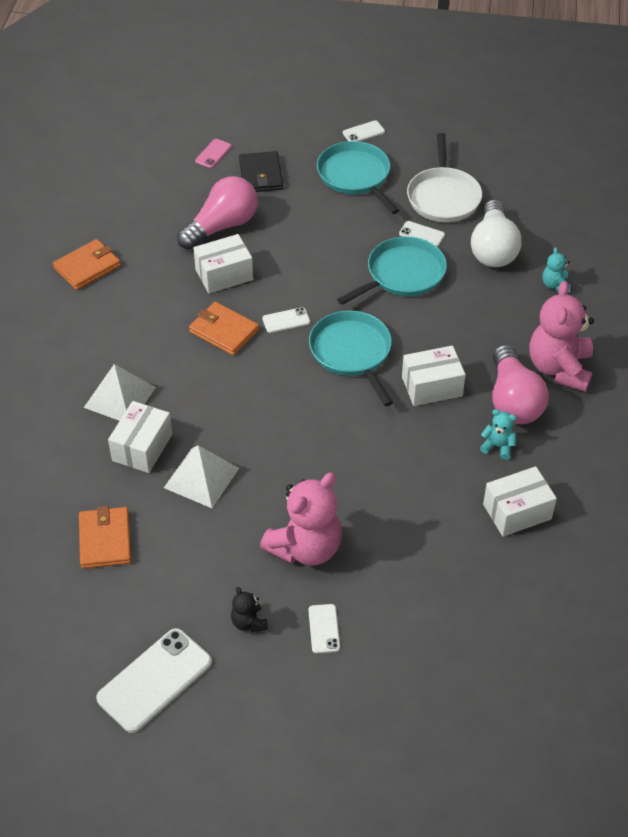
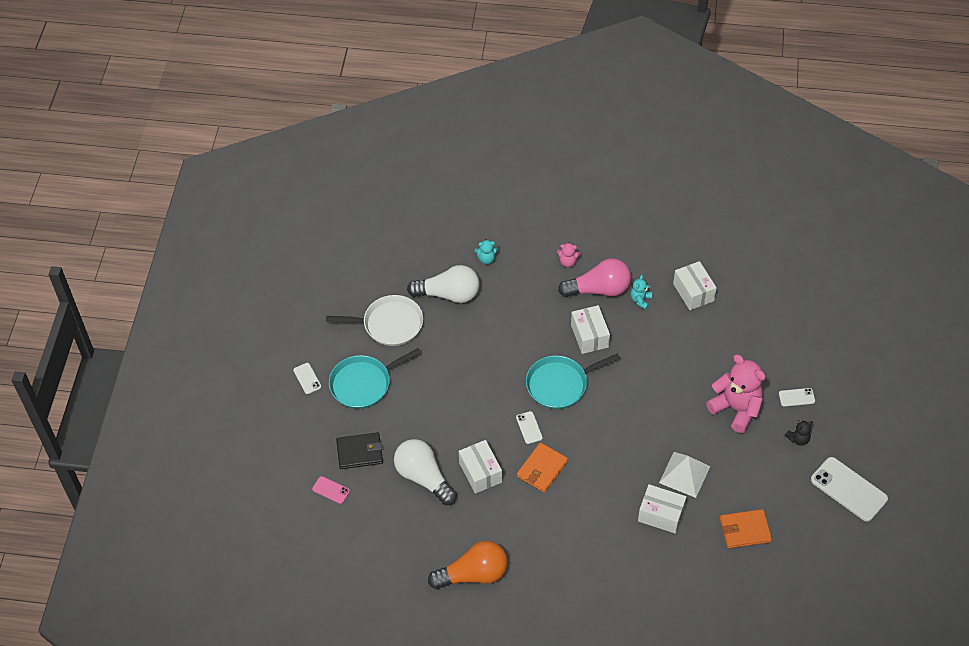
camera: 90 degrees left, 5 degrees up
orange wallet [53,239,121,290] -> orange light bulb [428,541,508,589]
white pyramid [84,364,156,421] -> none
pink light bulb [177,176,258,250] -> white light bulb [394,439,457,505]
turquoise pan [337,236,447,305] -> none
white phone [399,221,445,247] -> none
pink teddy bear [529,281,594,392] -> pink teddy bear [557,242,581,267], size x0.46

